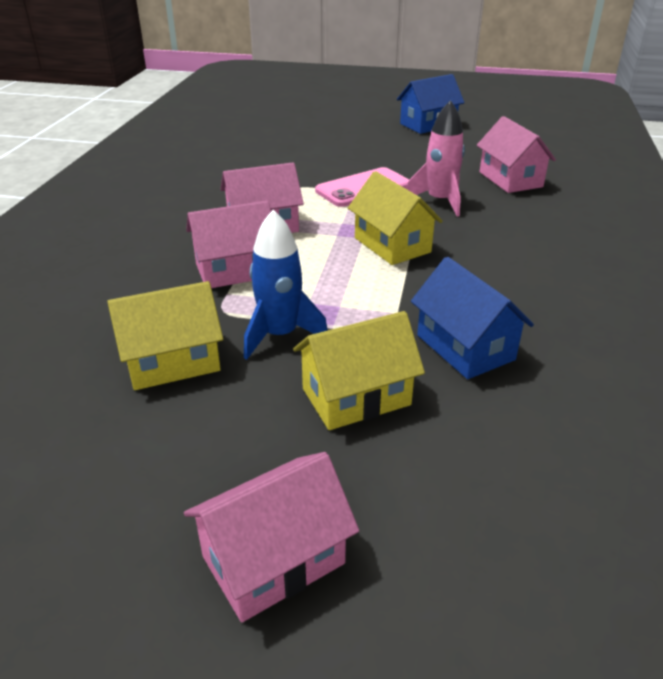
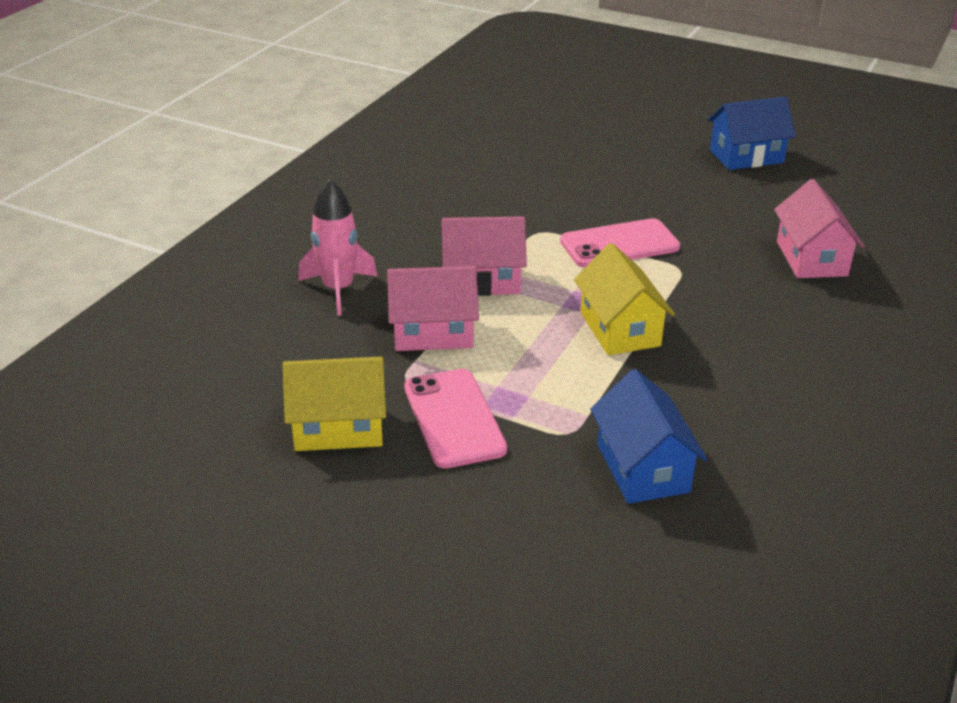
camera: 15 degrees right, 0 degrees up
pink house [184,452,359,622] -> none
blue rocket [244,210,328,360] -> pink phone [404,369,507,468]
yellow house [293,311,425,430] -> none
pink rocket [406,100,465,217] -> pink rocket moved to [298,178,377,316]

